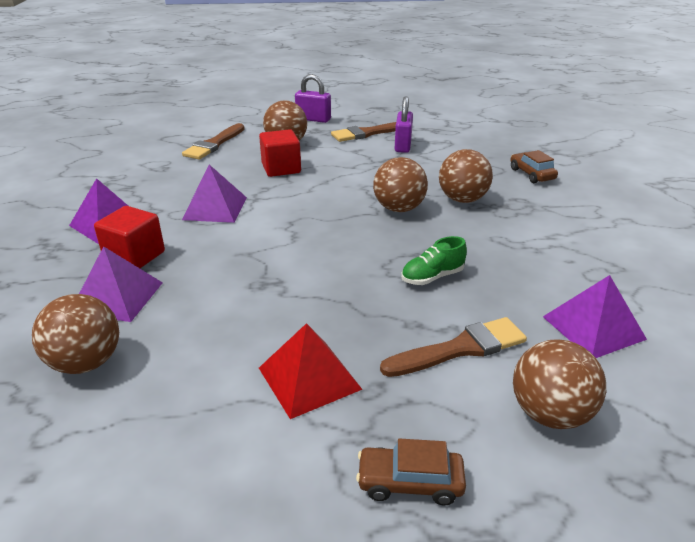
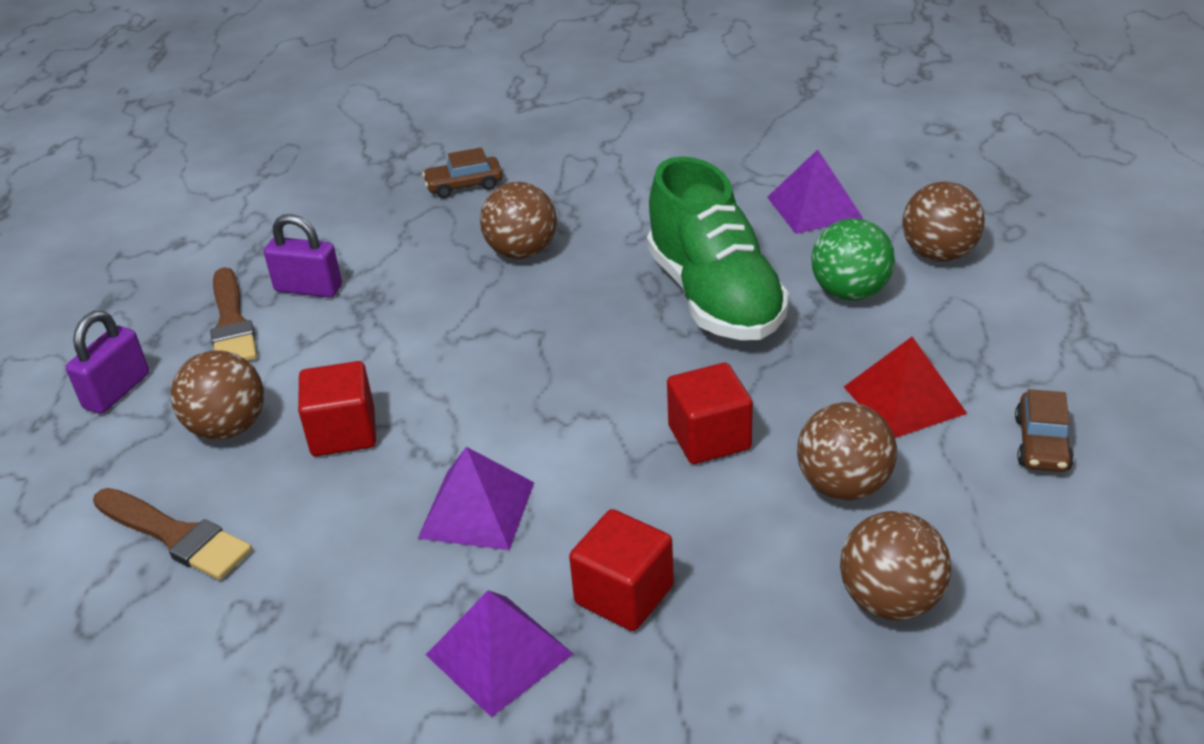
camera: 80 degrees left, 5 degrees up
purple pyramid [79,246,163,322] -> none
brown car [356,438,466,505] -> brown car moved to [1015,389,1074,472]
brown ball [373,157,428,212] -> brown ball moved to [797,402,897,501]
brown brush [380,317,527,377] -> green ball [811,218,895,301]
green shoe [401,236,467,285] -> green shoe [647,156,789,340], size x2.39
none -> red cube [667,363,753,464]

